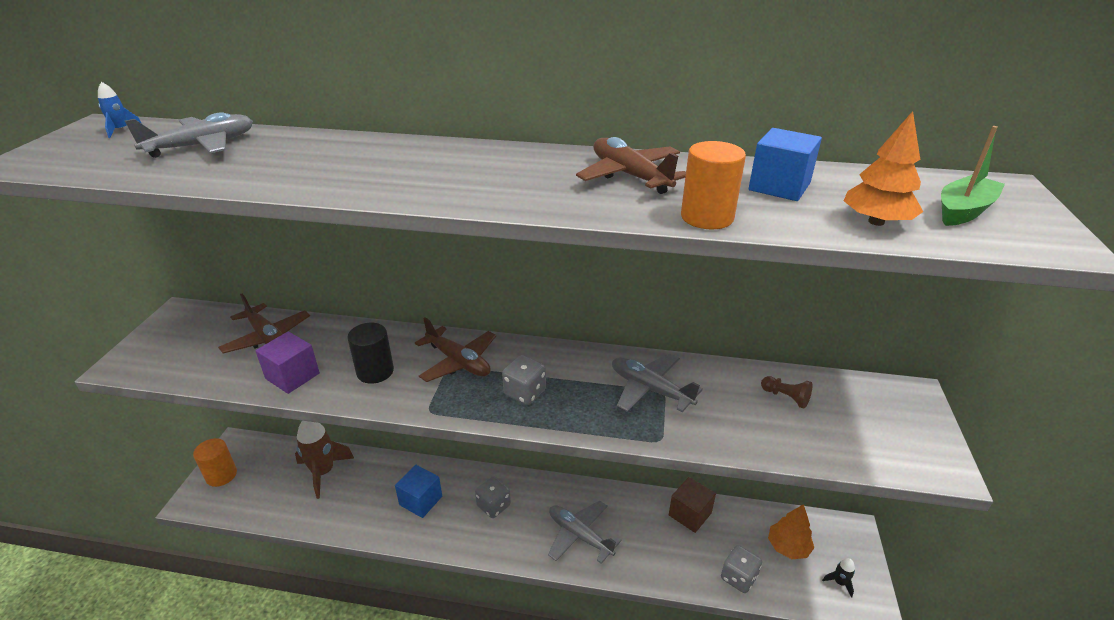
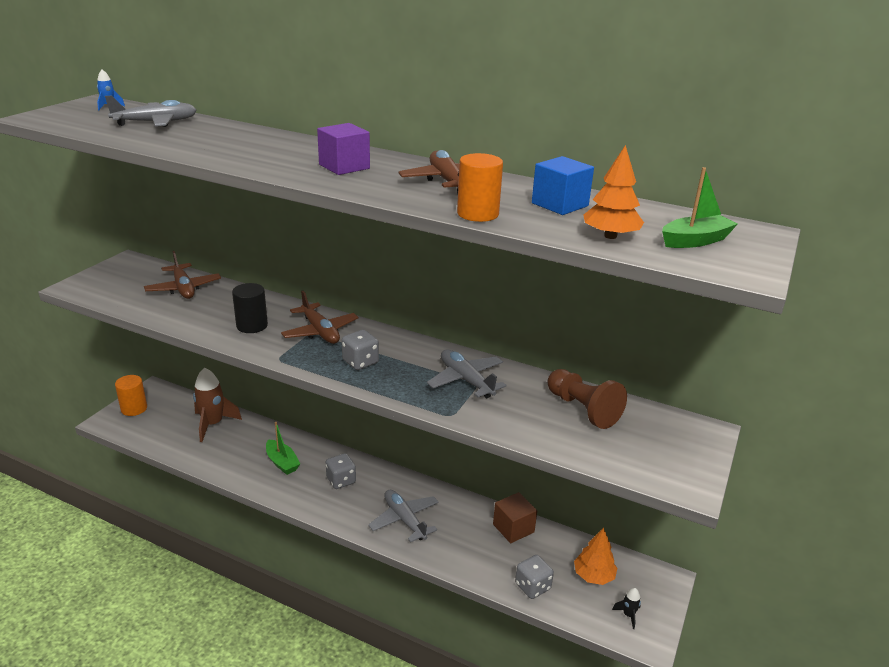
camera: 15 degrees right, 5 degrees down
purple cube [255,331,320,394] -> purple cube moved to [317,123,370,175]
blue cube [395,465,442,518] -> green boat [266,422,300,475]
brown pawn [761,376,812,408] -> brown pawn [547,369,627,429], size x1.89

